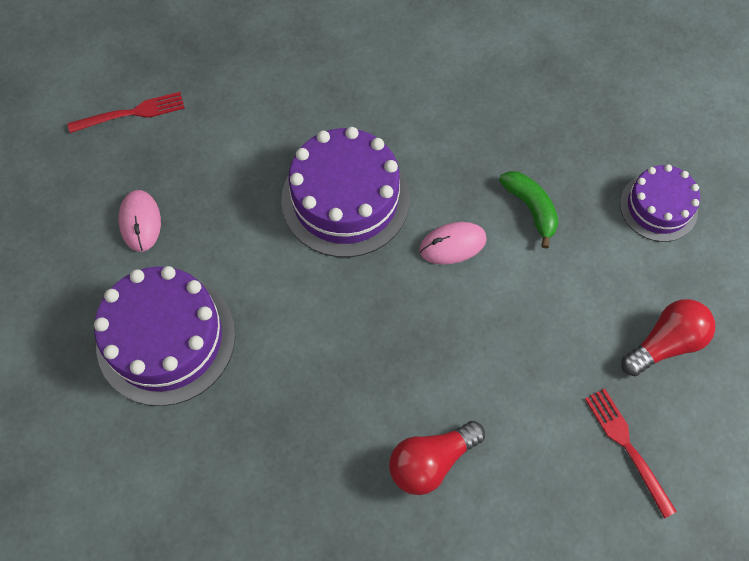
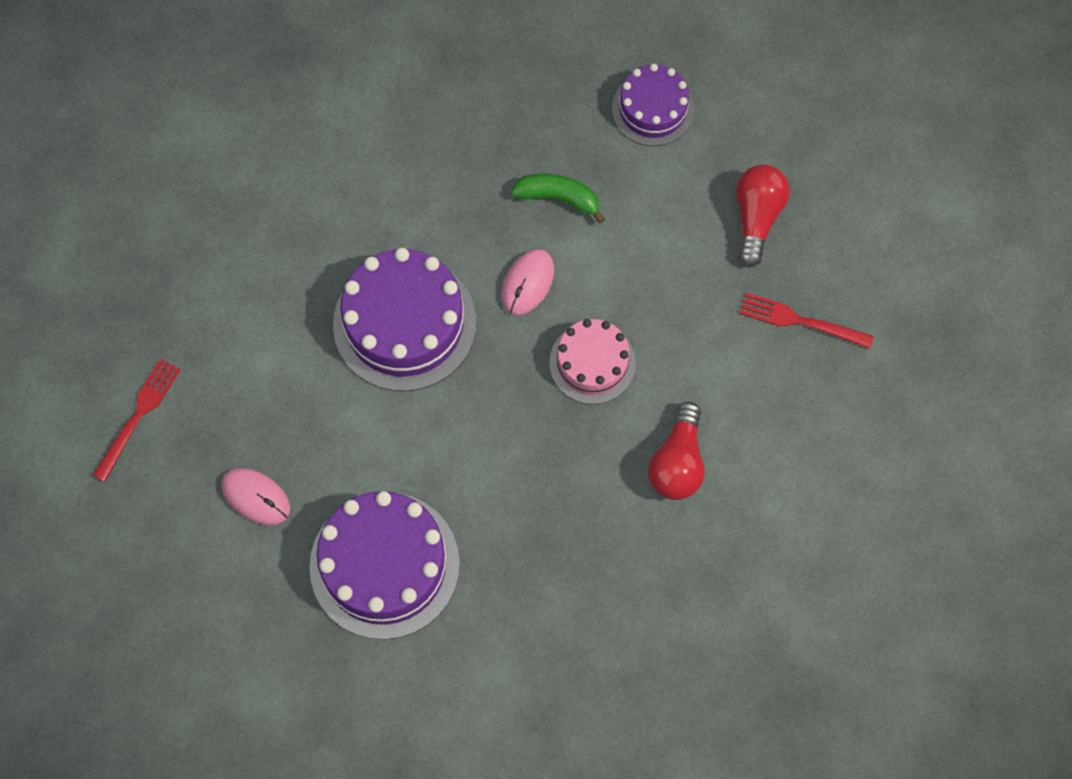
camera: 45 degrees left, 5 degrees up
none -> pink cake [549,319,636,404]

